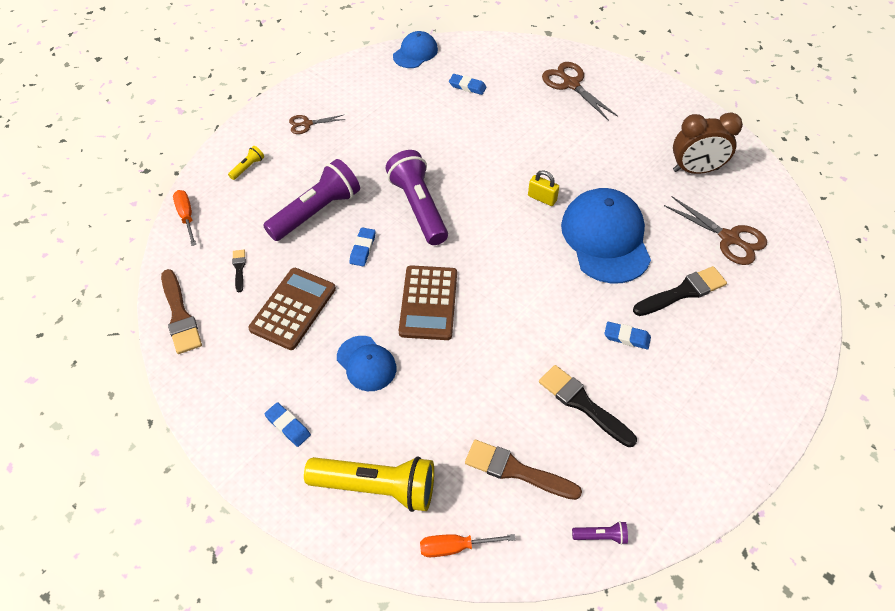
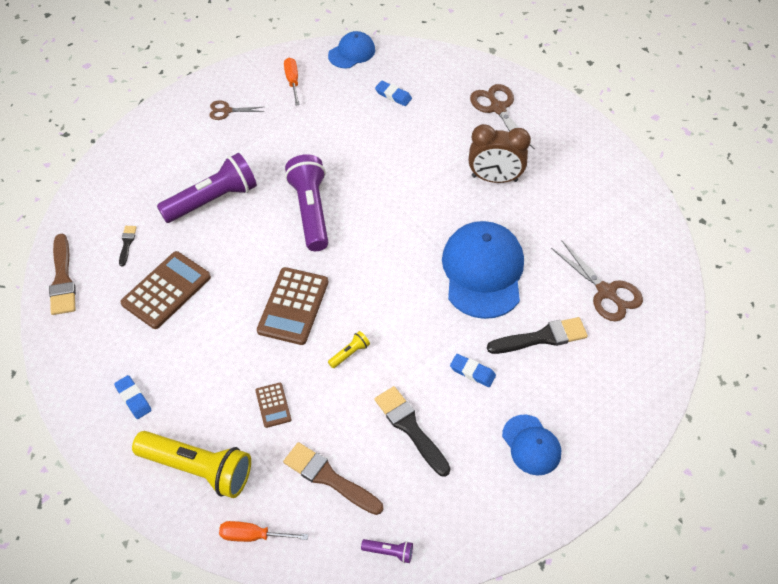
camera: 10 degrees right, 0 degrees up
orange screwdriver [173,190,196,246] -> orange screwdriver moved to [284,58,300,105]
yellow flashlight [228,146,264,180] -> yellow flashlight moved to [328,331,370,368]
blue cap [337,336,396,391] -> blue cap moved to [502,415,561,476]
blue eraser [349,227,376,266] -> none
yellow padlock [528,170,559,206] -> none
brown clock [673,112,743,174] -> brown clock moved to [469,124,531,183]
none -> brown calculator [255,383,291,428]

